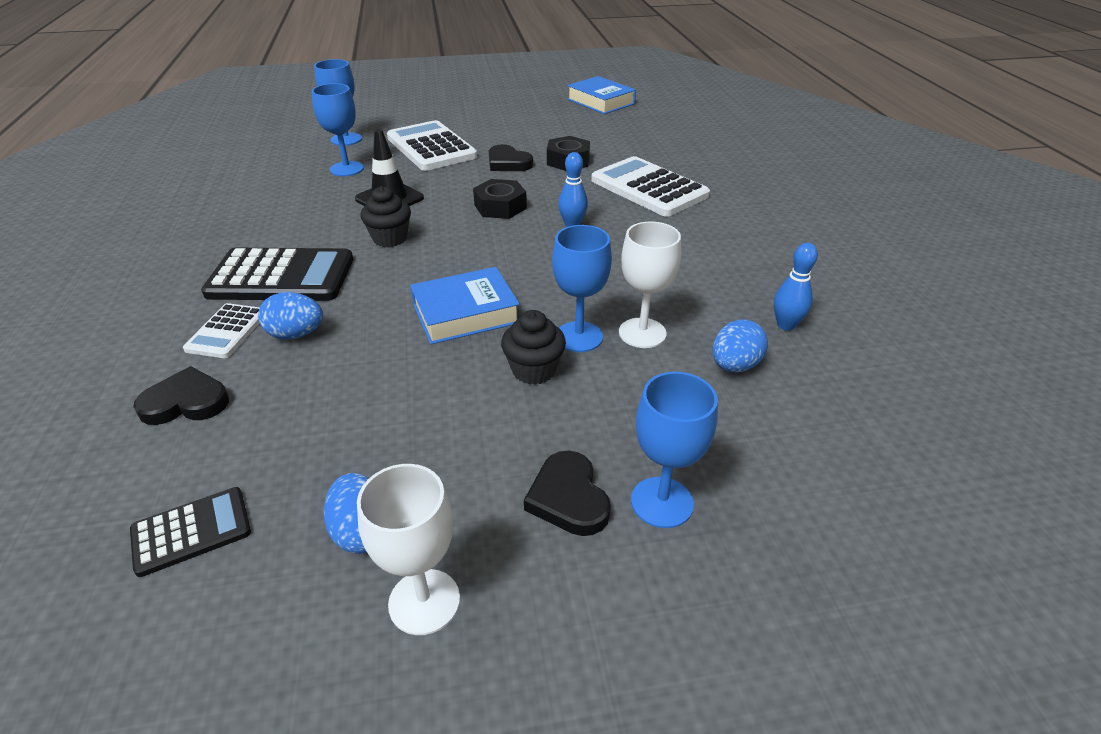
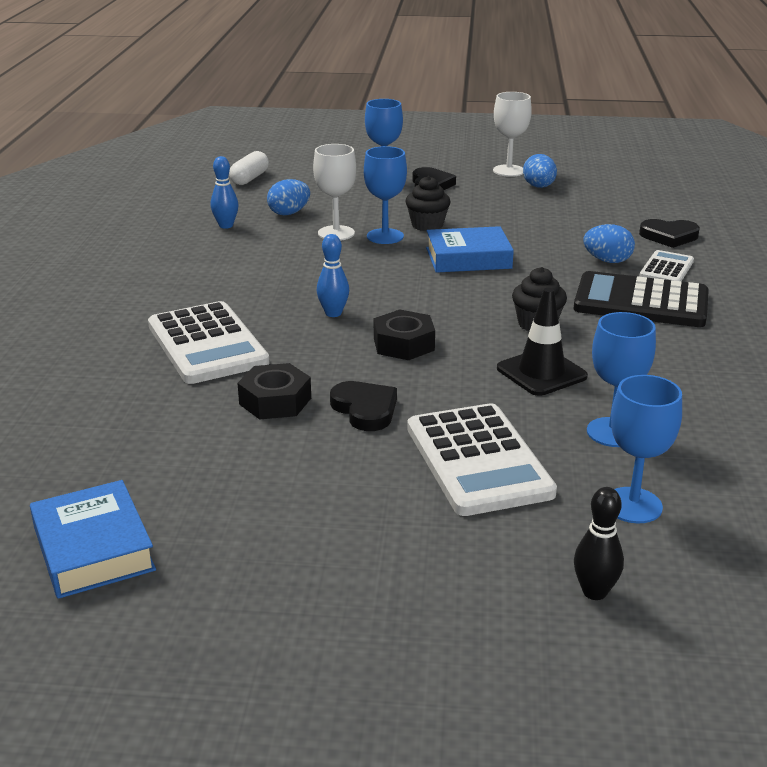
camera: 165 degrees left, 10 degrees down
black calculator [130,487,251,577] -> none
none -> white capsule [229,151,269,185]
none -> black bowling pin [574,487,624,600]

